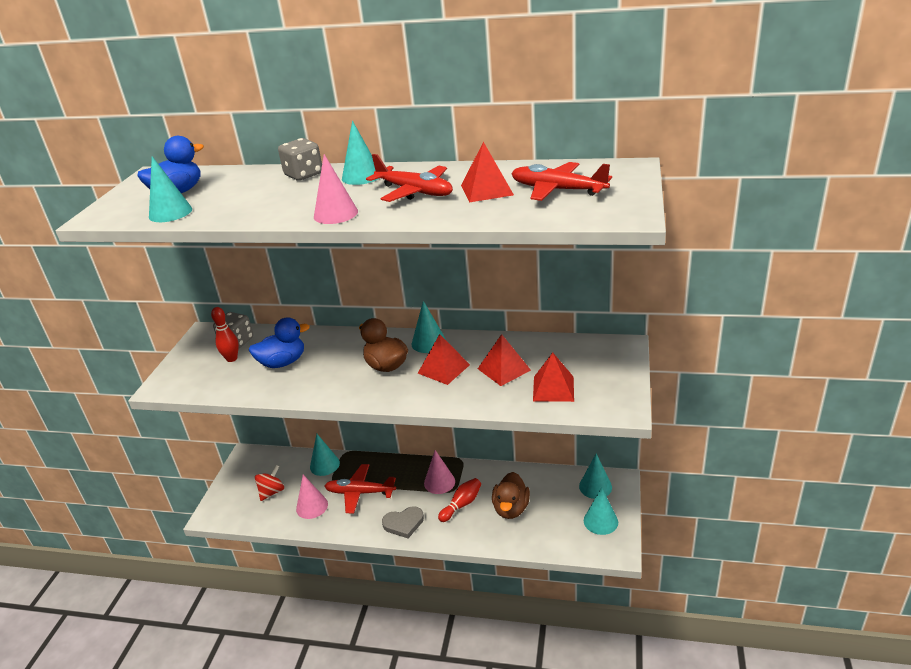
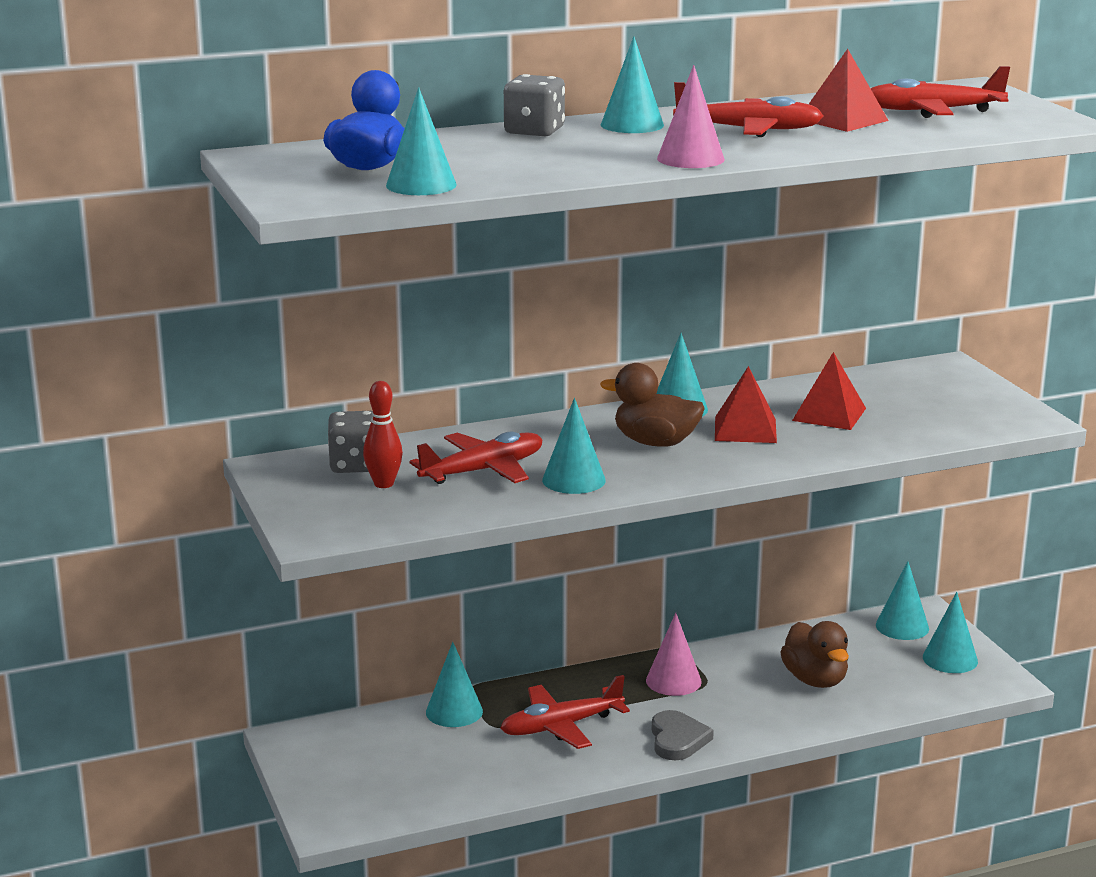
camera: 35 degrees left, 10 degrees down
blue duck [249,317,310,368] -> red plane [410,432,542,484]
red spinning top [255,465,284,501] -> none
pink cone [296,475,328,519] -> none
grey heart [382,506,424,538] -> grey heart turned 45 degrees counterclockwise [651,710,714,760]
red bowling pin [438,478,481,522] -> none
red pyramid [533,352,574,402] -> none
none -> turquoise cone [542,398,606,494]

